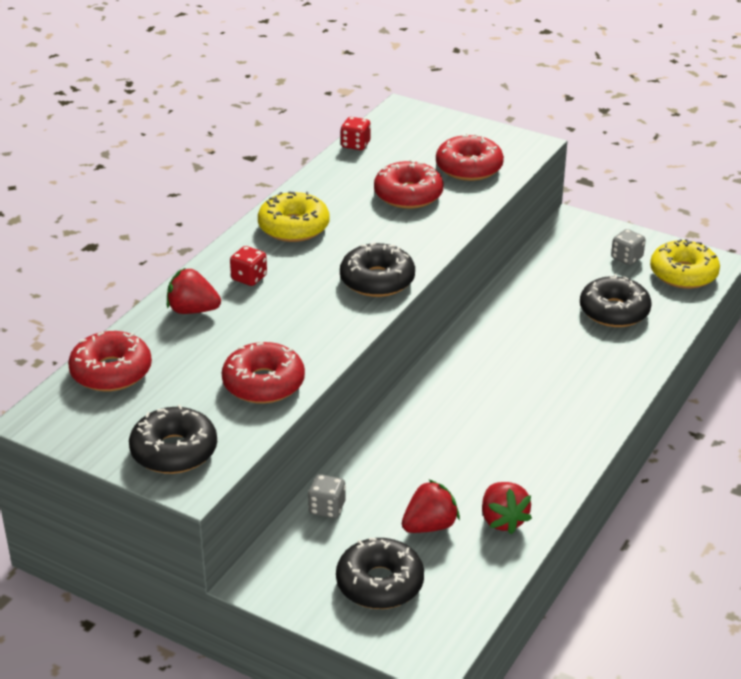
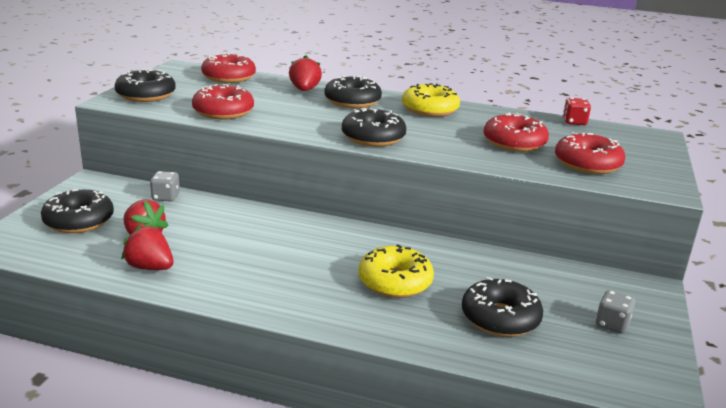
camera: 75 degrees right, 10 degrees down
red dice [230,246,267,286] -> black donut [325,76,382,108]
red strawberry [482,482,532,534] -> red strawberry turned 60 degrees clockwise [121,225,173,270]
yellow donut [650,239,720,289] -> yellow donut moved to [359,244,434,298]

